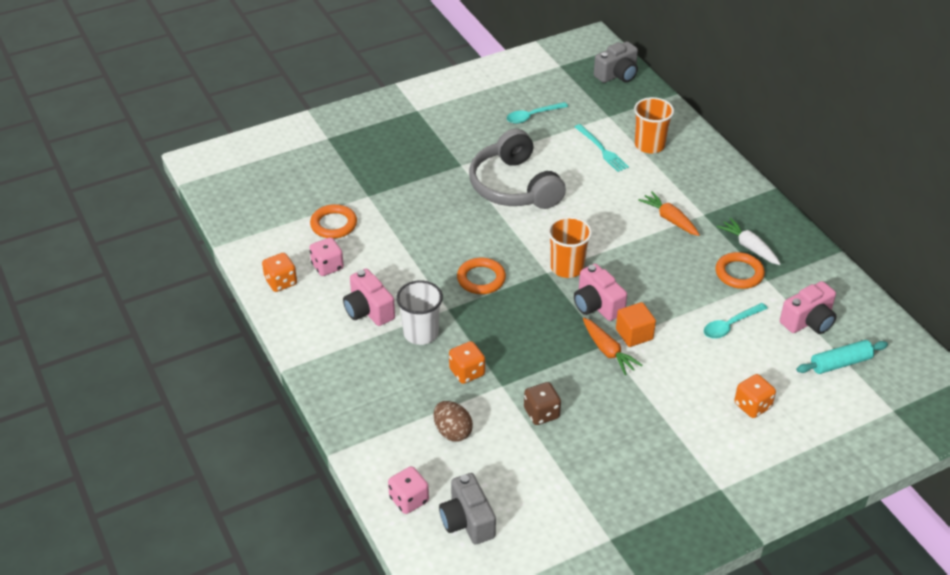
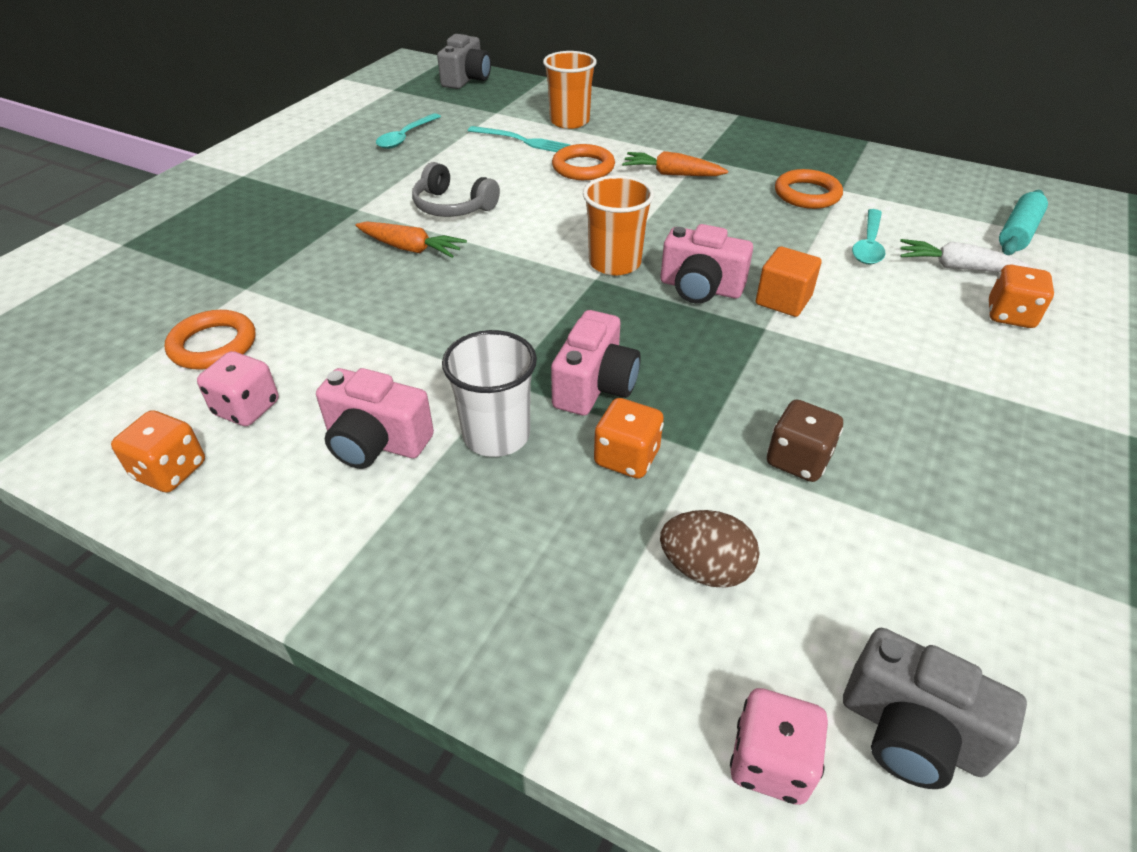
camera: 35 degrees left, 0 degrees up
orange ring [457,258,506,294] -> orange ring moved to [552,144,615,180]
grey headphones [469,129,566,209] -> grey headphones [412,162,500,217], size x0.57
orange carrot [583,318,643,375] -> orange carrot moved to [355,221,467,258]
white carrot [717,218,780,265] -> white carrot moved to [900,239,1033,272]
pink camera [780,281,837,334] -> pink camera moved to [551,310,641,416]

